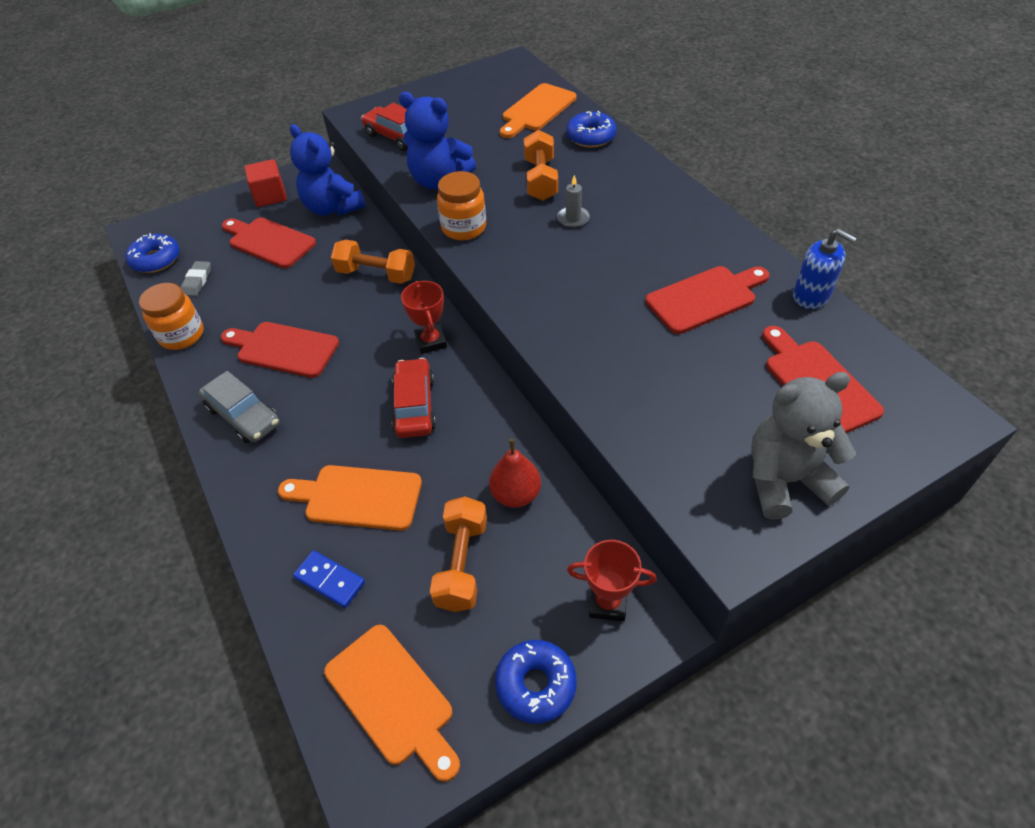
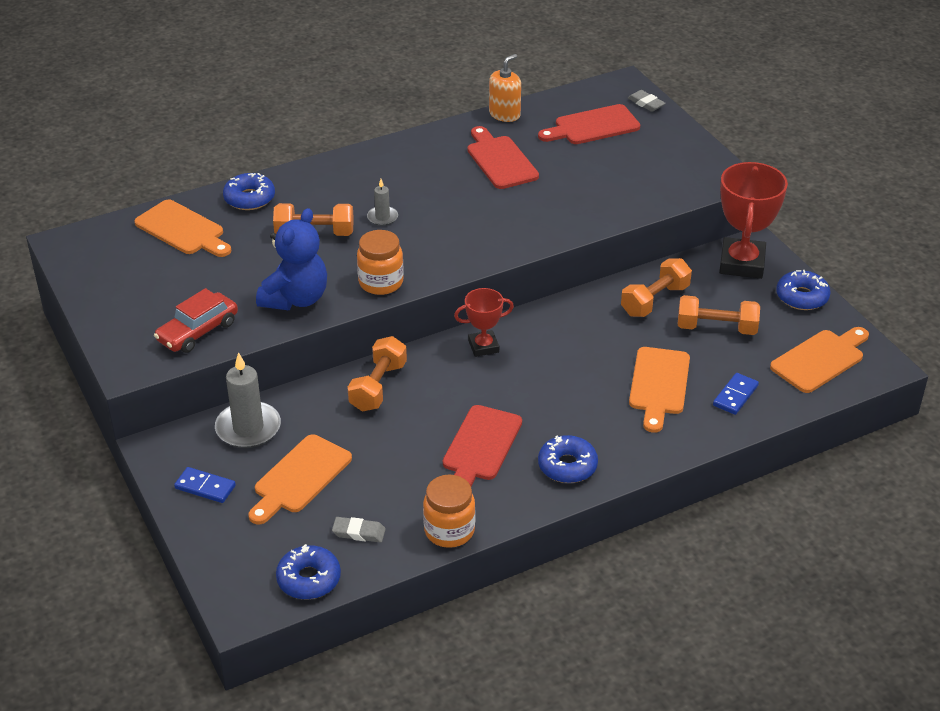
camera: 90 degrees left, 10 degrees down
grey car [199,371,280,443] -> blue donut [538,435,598,483]
red cutting board [222,217,316,268] -> orange cutting board [248,435,352,524]
red cube [244,159,287,207] -> blue domino [174,467,236,503]
blue teddy bear [290,124,366,216] -> grey candle [215,352,281,448]
red car [392,358,436,438] -> none
red pear [489,439,541,508] -> orange dumbbell [621,258,692,317]
red trophy [567,540,657,622] -> red trophy [719,162,788,279], size x1.78
grey teddy bear [751,372,856,519] -> none
blue soap dispenser [793,229,857,309] -> orange soap dispenser [489,54,521,122]
none -> grey eraser [628,90,666,112]

